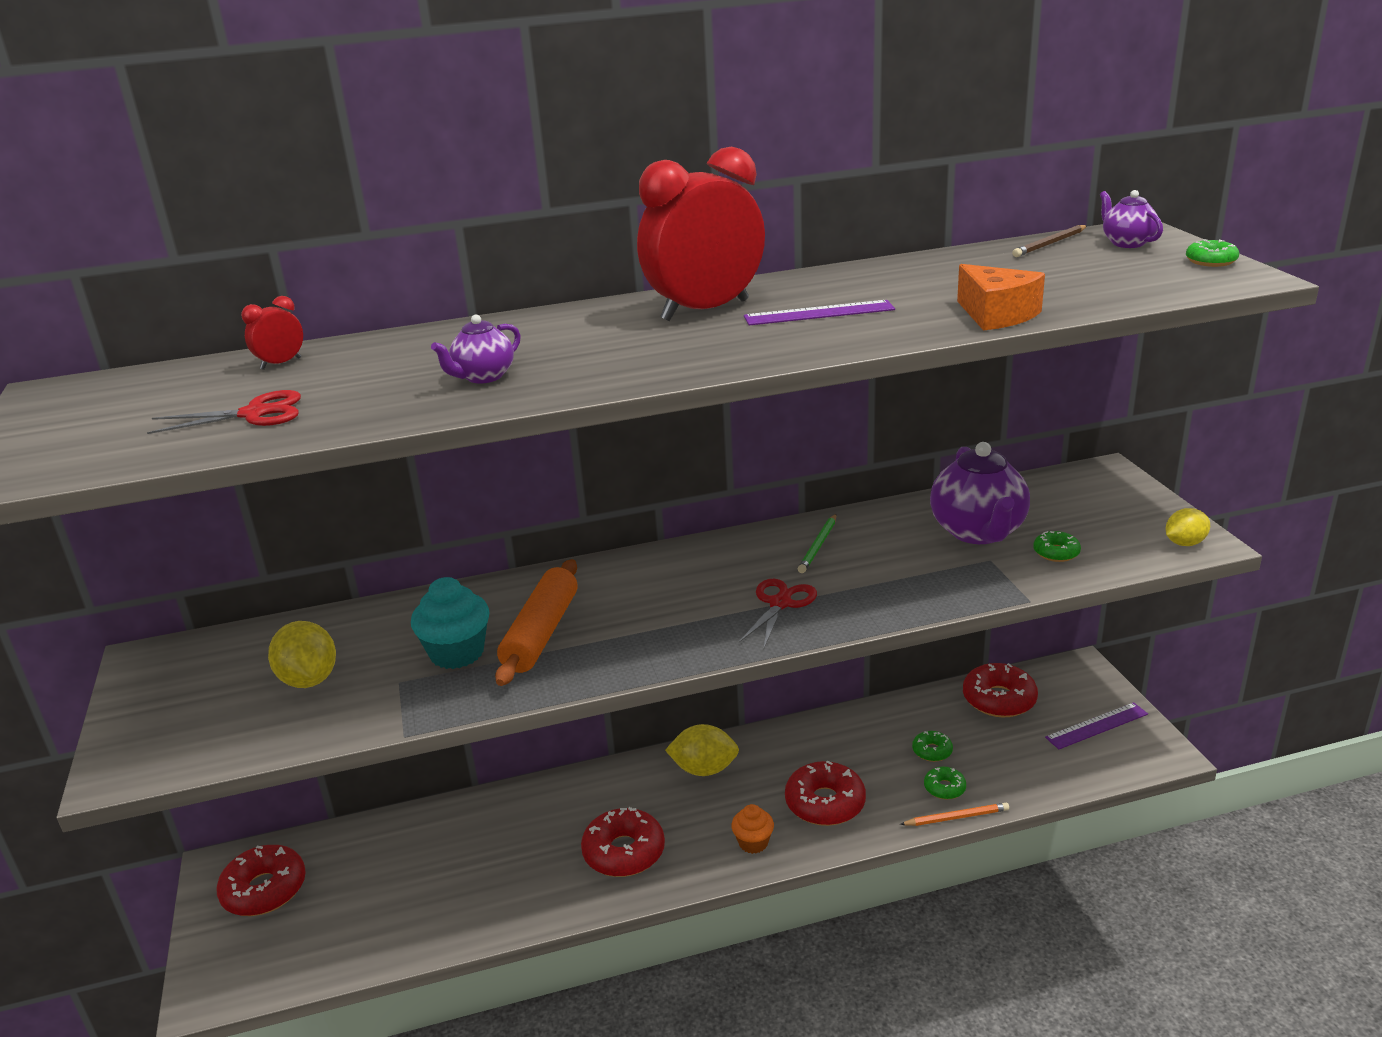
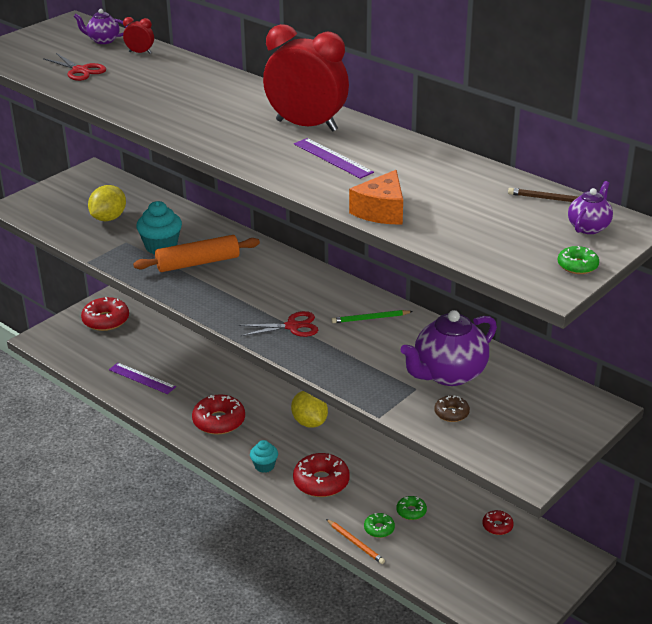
camera: 55 degrees right, 5 degrees up
purple teapot [431,314,521,383] -> purple teapot moved to [73,9,128,44]
orange cupcake [731,804,774,854] -> turquoise cupcake [250,440,278,473]
red donut [963,663,1038,717] -> red donut [482,510,514,535], size x0.52
green donut [1033,531,1081,562] -> brown donut [434,396,470,422]
purple ruler [1045,702,1148,749] -> purple ruler moved to [109,363,176,394]
yellow lemon [1166,508,1210,546] -> none

